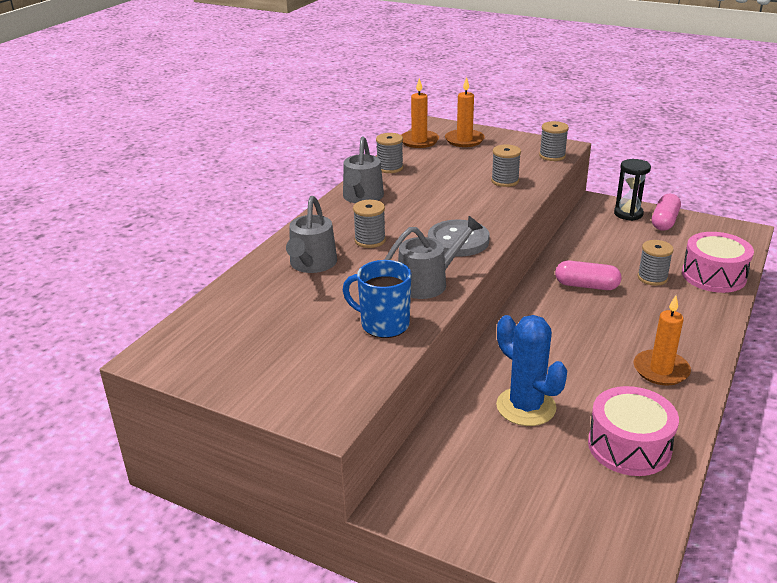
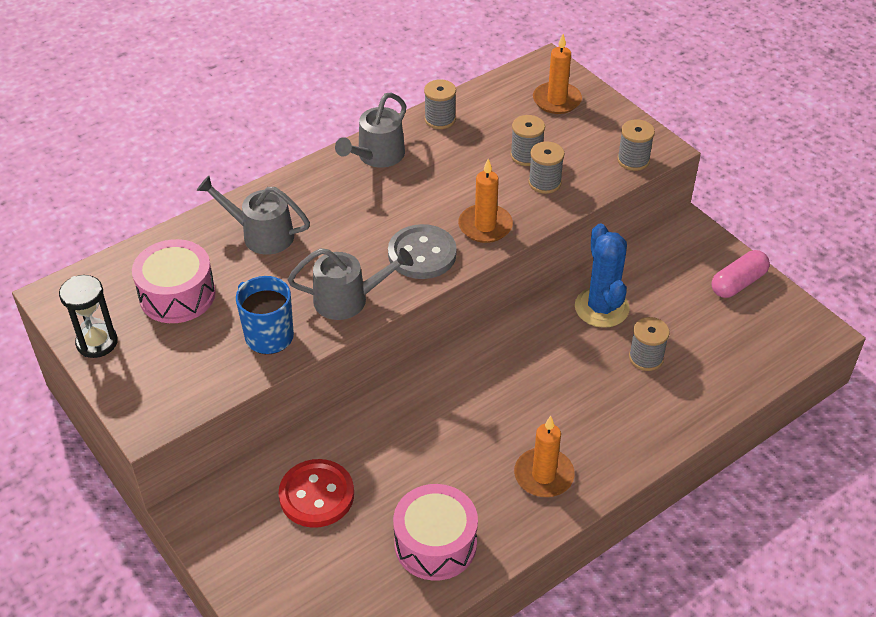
camera: 25 degrees right, 15 degrees up
grey watering can [286,196,337,273] -> grey watering can turned 75 degrees clockwise [196,176,310,255]
grey spool [353,200,386,248] -> grey spool moved to [510,115,545,166]
orange candle [401,78,439,148] -> orange candle moved to [458,159,513,243]
blue cactus [496,315,567,426] -> blue cactus moved to [575,223,630,328]
pink capsule [555,261,621,290] -> none
black hourglass [614,159,651,221] -> black hourglass moved to [59,275,118,358]
pink drum [682,232,754,293] -> pink drum moved to [132,239,216,323]
none -> red button [278,459,354,528]

